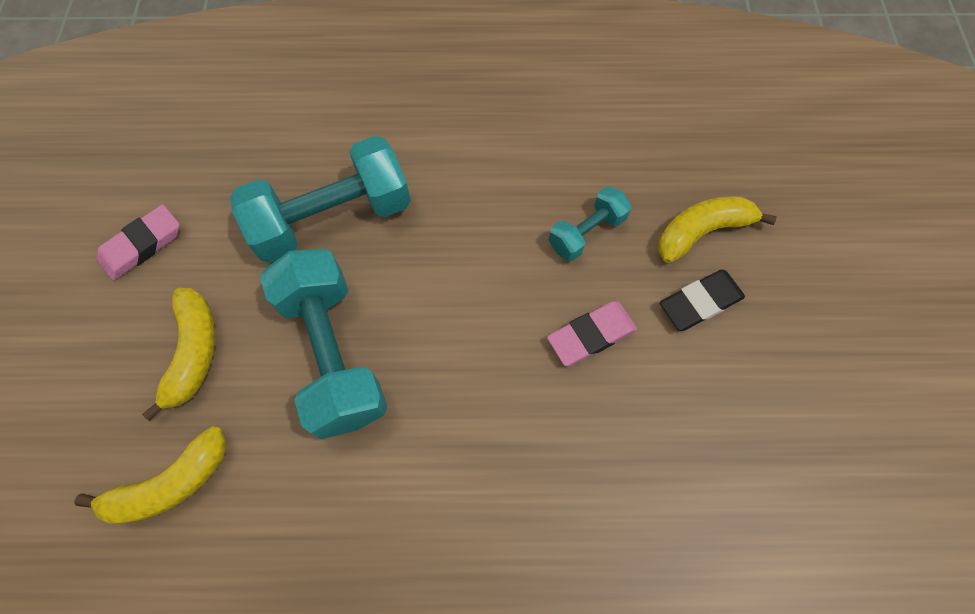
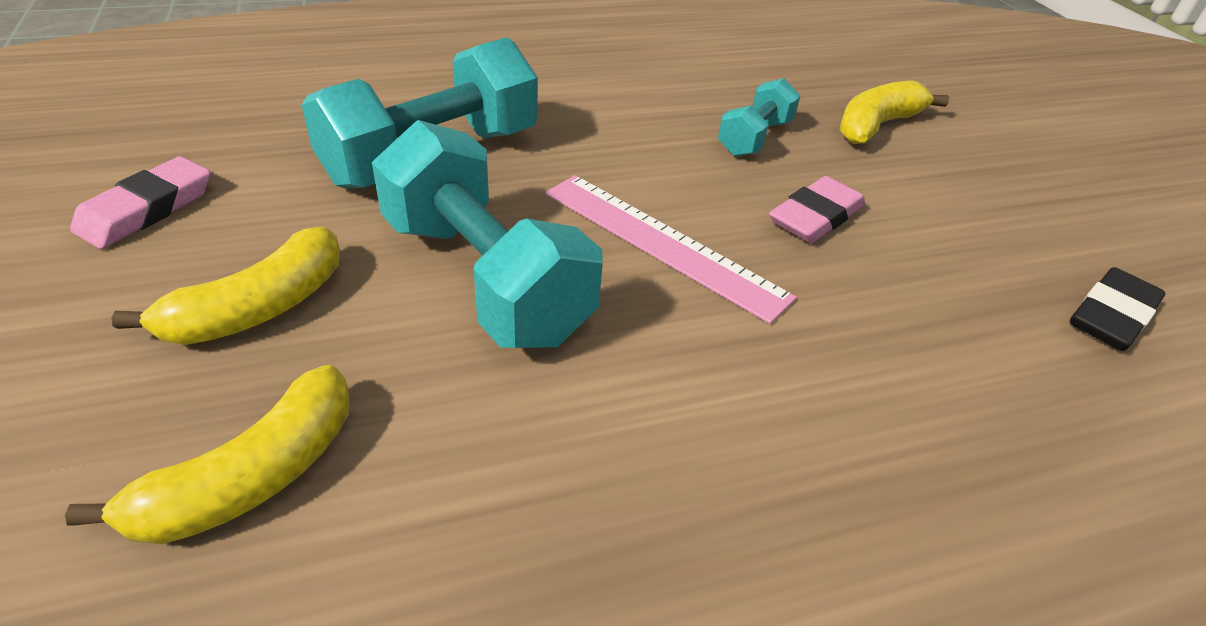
camera: 20 degrees left, 25 degrees down
yellow banana [142,288,215,421] -> yellow banana turned 60 degrees clockwise [111,227,340,345]
black eraser [660,269,745,331] -> black eraser moved to [1070,267,1165,351]
none -> pink ruler [545,175,797,324]

